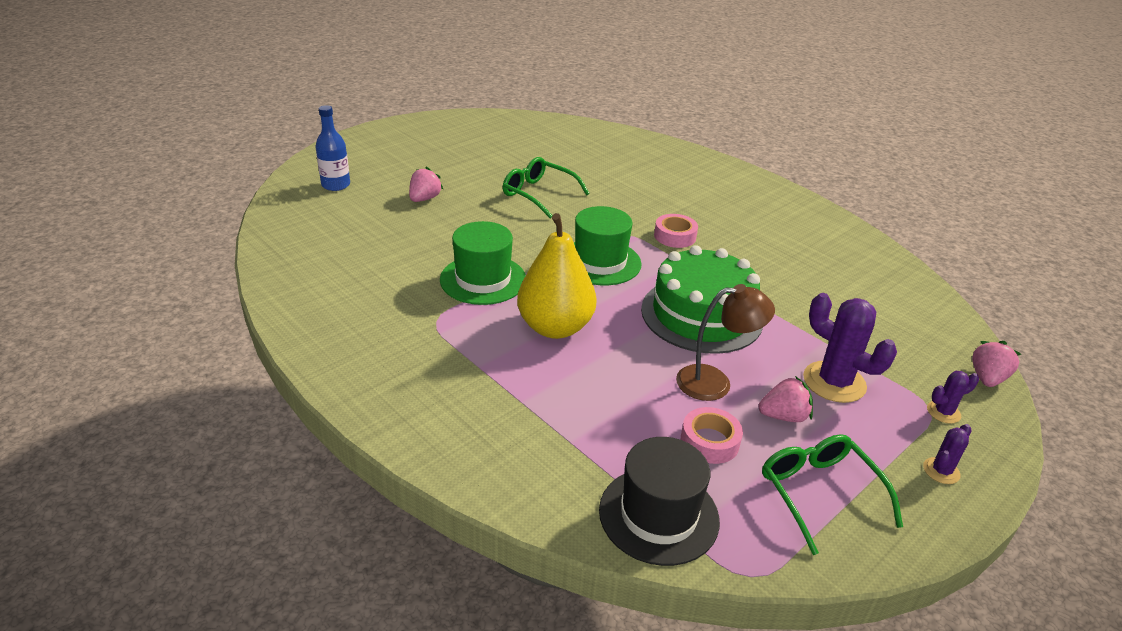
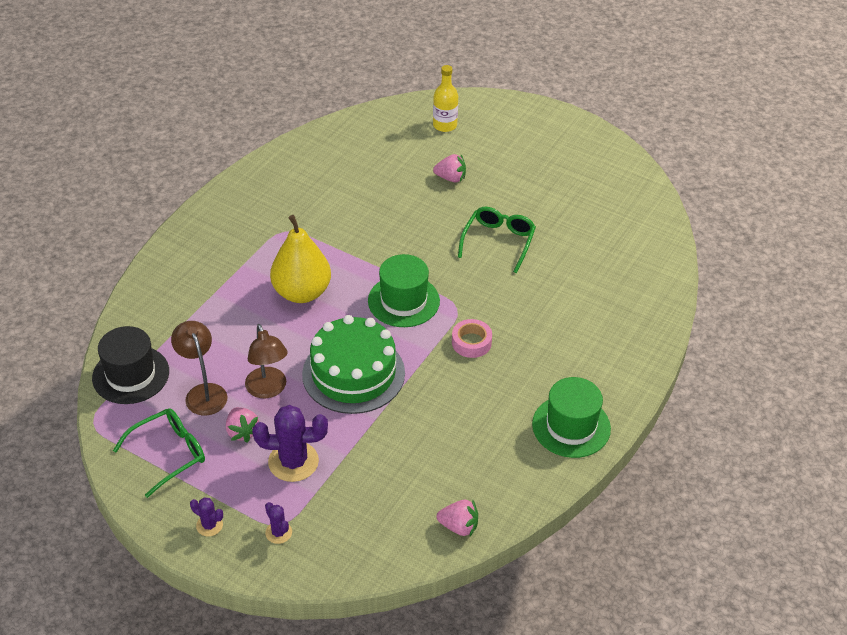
camera: 75 degrees right, 10 degrees up
blue bottle [315,105,350,191] -> yellow bottle [433,65,458,132]
green hat [440,221,526,305] -> green hat moved to [532,377,611,458]
pink tape [681,407,743,464] -> brown lamp [171,321,228,416]
purple cactus [803,293,897,403] -> purple cactus turned 60 degrees clockwise [252,405,328,482]
pink strawberry [972,341,1021,387] -> pink strawberry moved to [437,499,478,536]

